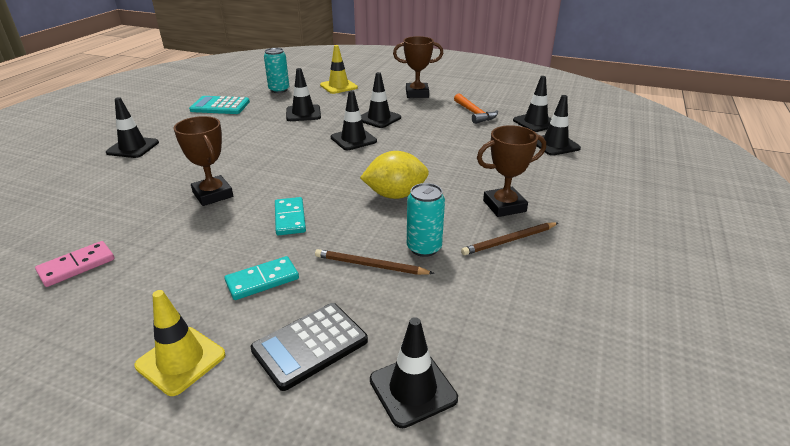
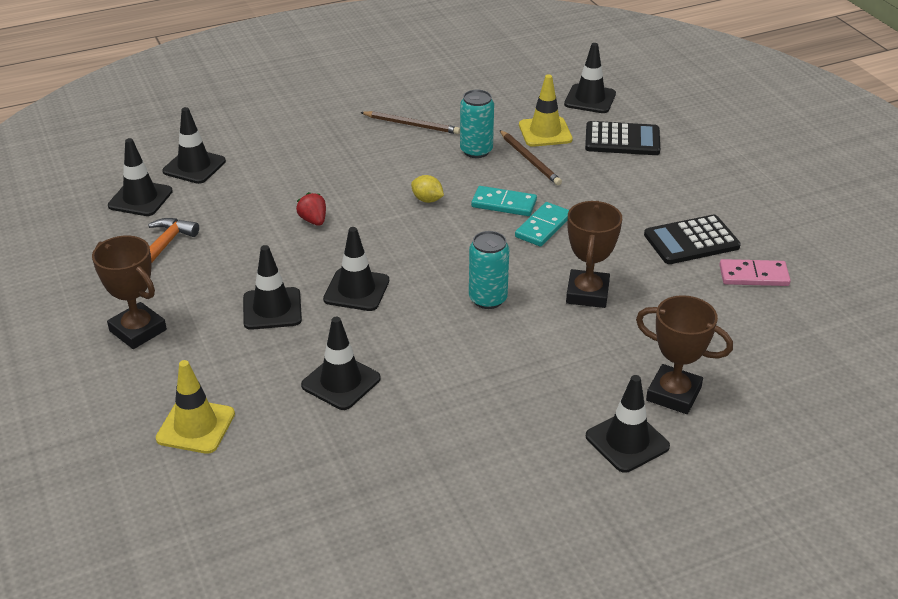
camera: 135 degrees left, 5 degrees up
yellow traffic cone [134,290,225,396] -> yellow traffic cone moved to [519,74,573,147]
turquoise calculator [189,96,250,114] -> none
turquoise domino [224,256,299,300] -> turquoise domino moved to [471,186,537,216]
turquoise can [264,48,289,93] -> turquoise can moved to [469,231,509,309]
yellow lemon [360,151,429,199] -> yellow lemon [411,175,444,203], size x0.51
brown trophy [477,125,546,217] -> brown trophy moved to [636,295,733,414]
none -> red strawberry [296,192,326,226]
none -> black calculator [644,215,741,264]

